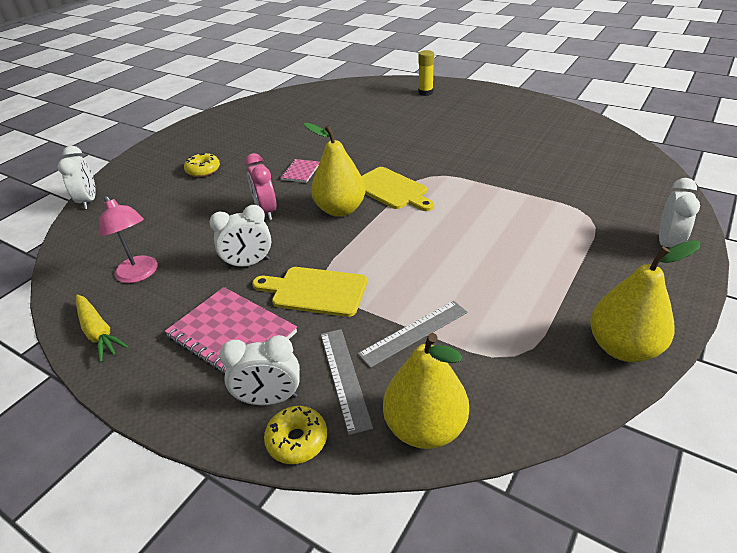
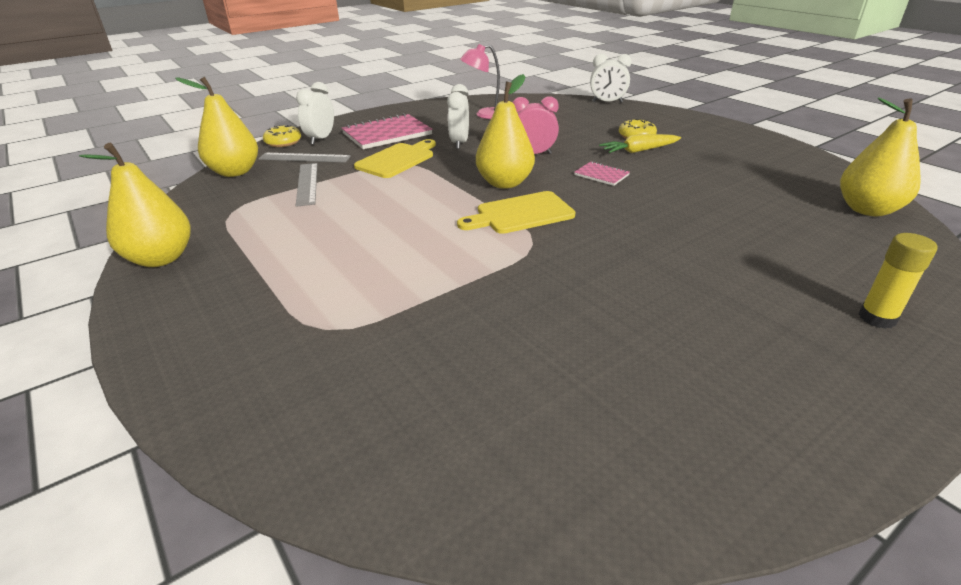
camera: 110 degrees right, 5 degrees down
yellow carrot [76,294,129,362] -> yellow carrot moved to [599,134,681,153]
white clock [659,178,700,249] -> none
none -> yellow pear [840,97,921,216]

